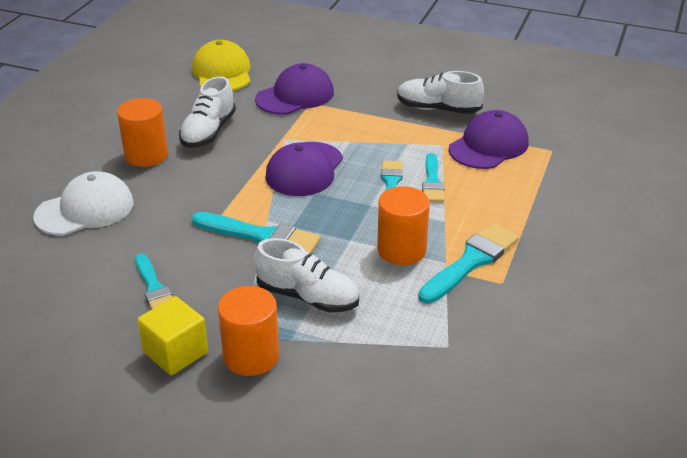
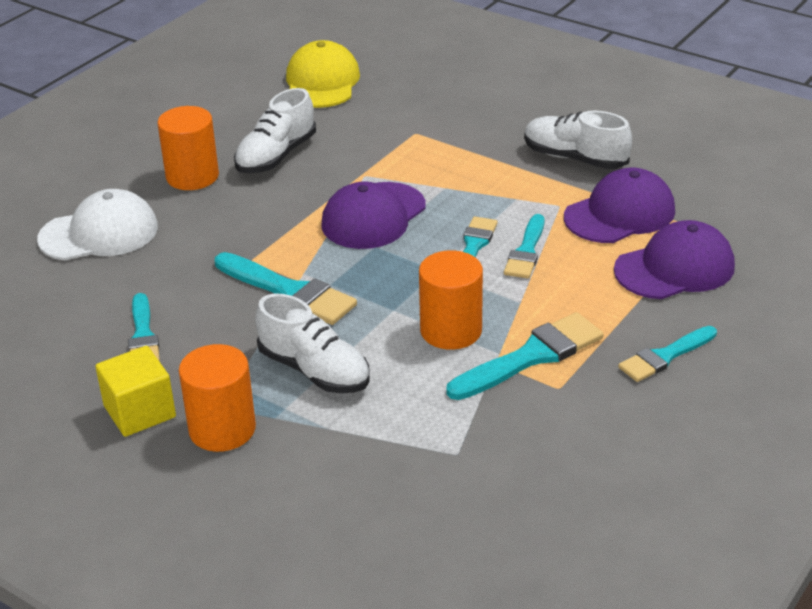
camera: 15 degrees right, 0 degrees up
purple cap [255,63,334,115] -> purple cap moved to [614,220,735,299]
none -> turquoise brush [618,326,717,382]

